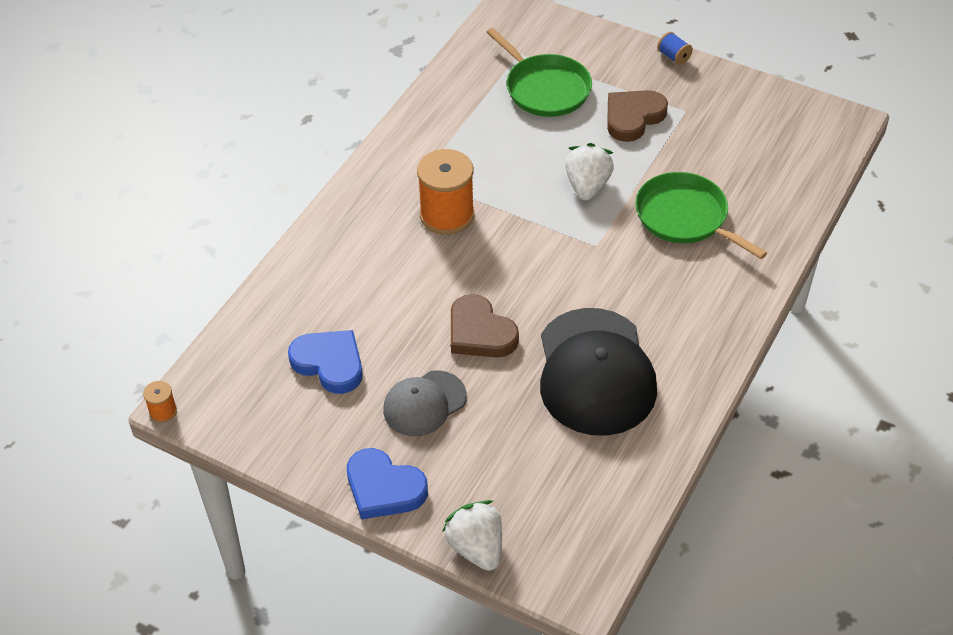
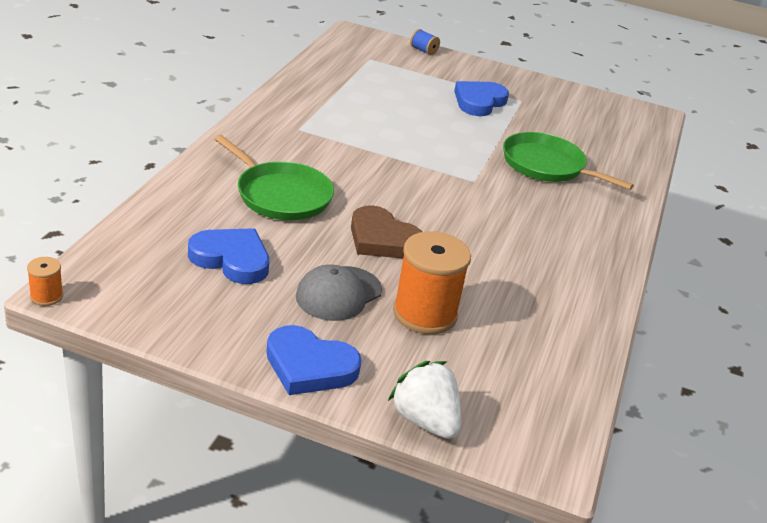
camera: 15 degrees left, 15 degrees down
orange spool [417,149,474,235] -> orange spool moved to [393,231,471,334]
green pan [486,28,592,117] -> green pan moved to [214,135,334,220]
black cap [540,308,657,436] -> none
white strawberry [565,143,614,201] -> none
brown heart [607,90,668,142] -> blue heart [454,81,509,116]
blue spool [657,32,693,65] -> blue spool moved to [410,29,440,55]

